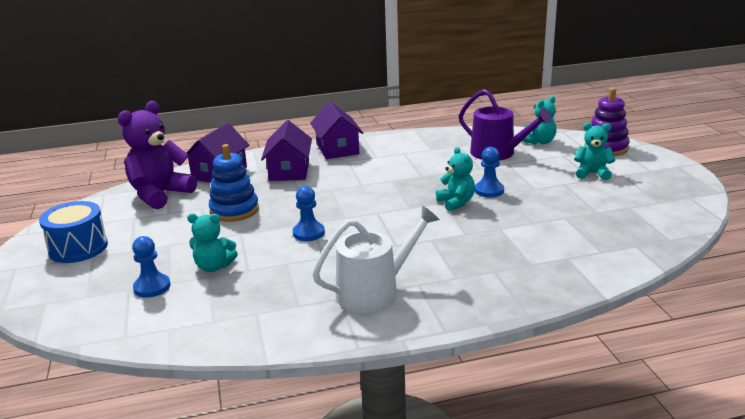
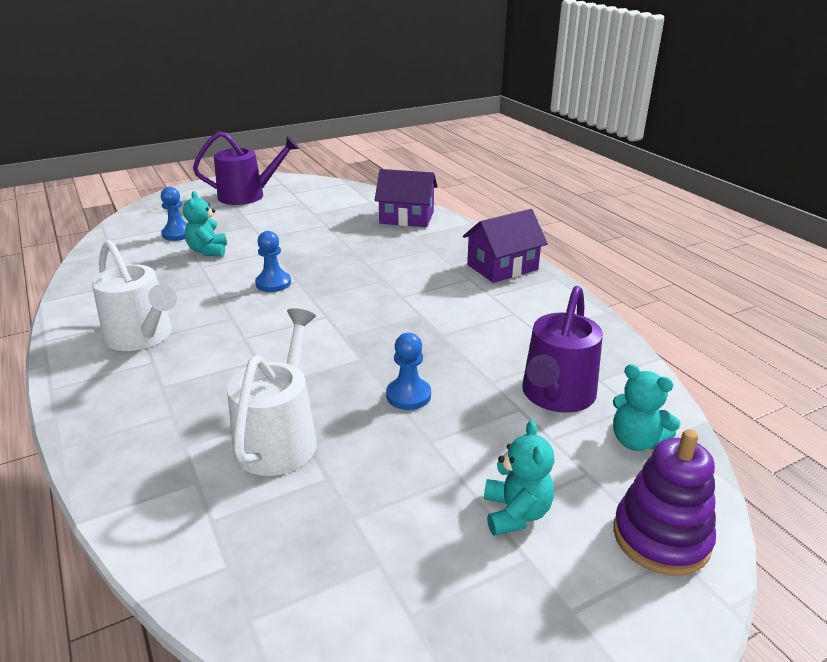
camera: 75 degrees right, 5 degrees up
blue drum [39,201,108,263] -> purple watering can [193,131,299,205]
purple teddy bear [118,101,197,209] -> none
blue stacking toy [209,144,259,222] -> none
purple house [261,120,312,181] -> none
turquoise teddy bear [436,147,475,211] -> none
none -> white watering can [227,308,317,476]

